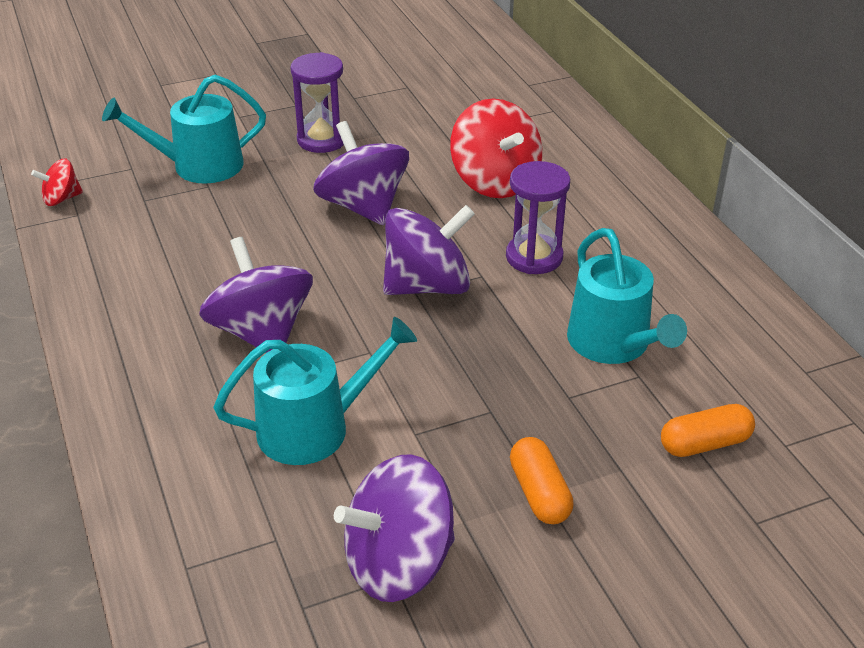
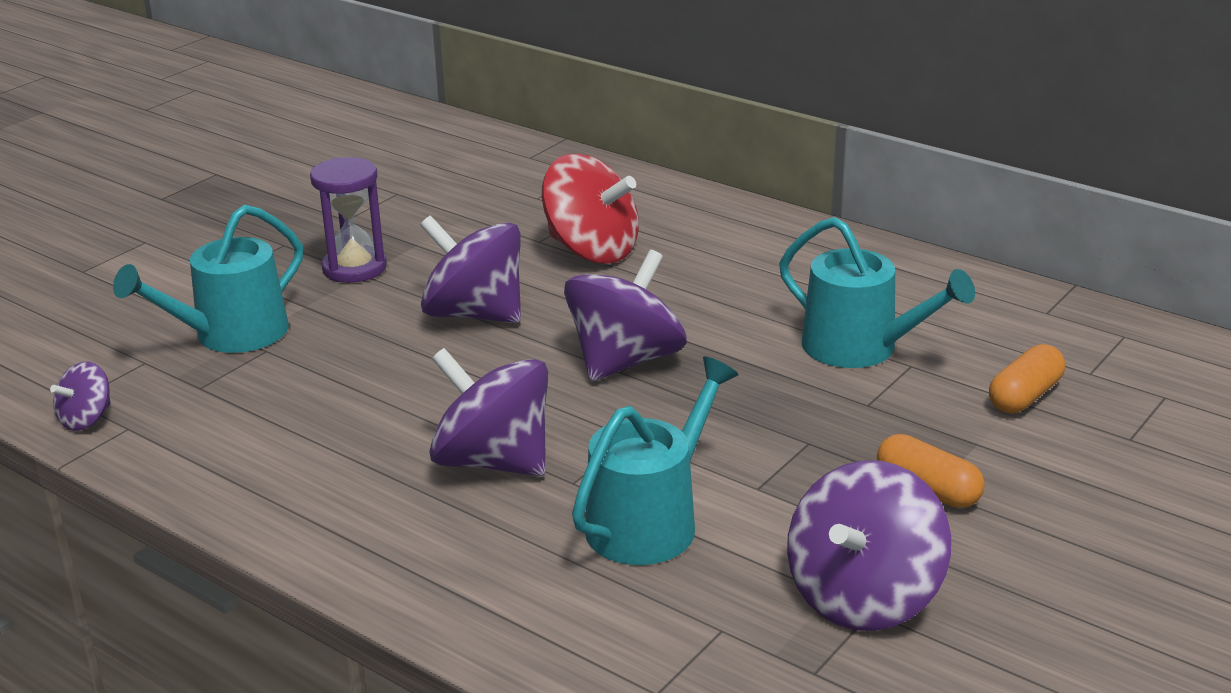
camera: 30 degrees left, 10 degrees down
red spinning top [31,159,83,206] -> purple spinning top [50,361,111,431]
purple hourglass [506,161,570,274] -> none

